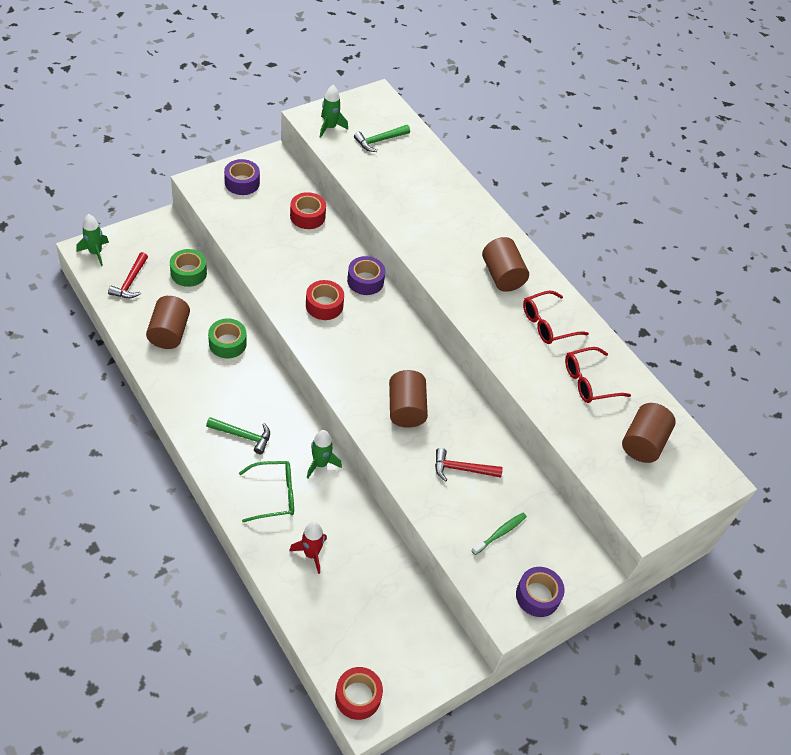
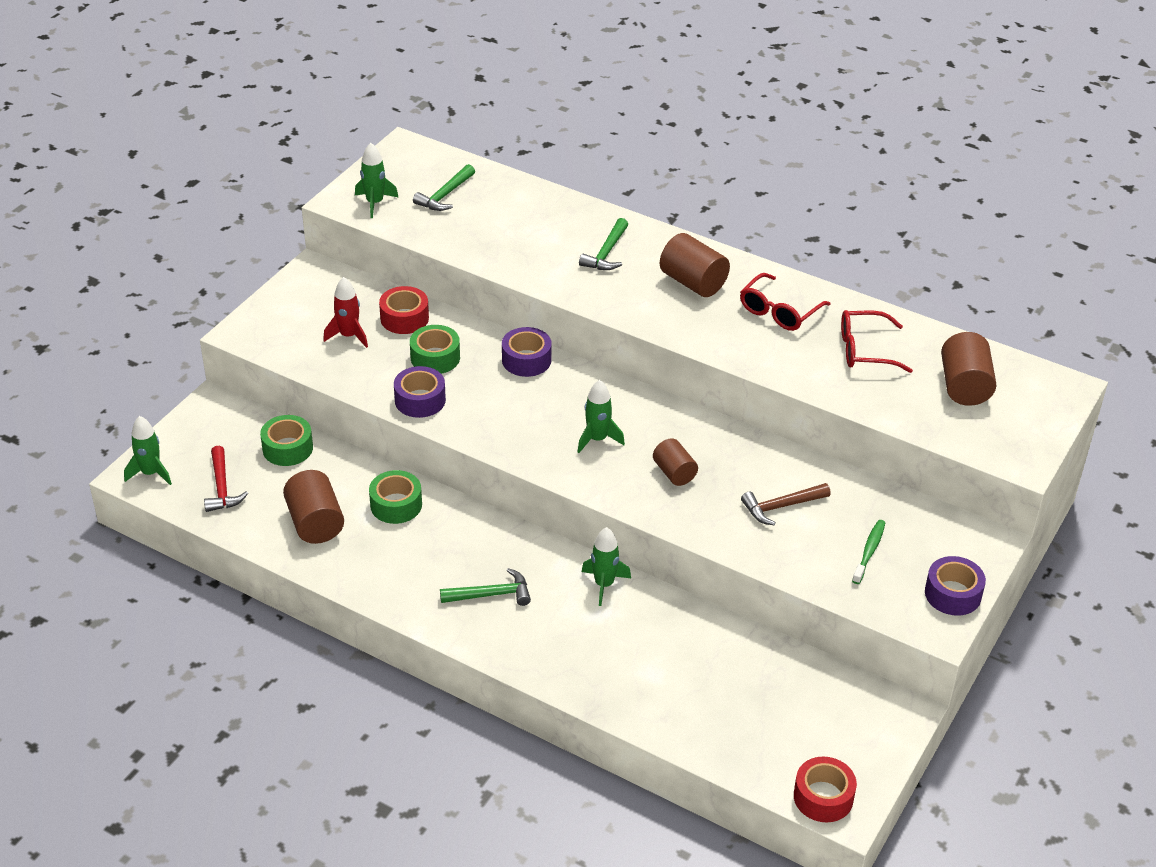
camera: 20 degrees left, 10 degrees down
purple tape [224,159,260,195] -> purple tape moved to [394,366,446,418]
green glasses [239,461,294,522] -> none
red rocket [289,522,327,574] -> red rocket moved to [323,277,368,348]
red tape [306,280,344,320] -> none
brown cylinder [389,370,428,428] -> brown cylinder [653,438,698,486], size x0.65
red hammer [435,448,503,482] -> brown hammer [741,483,831,525]
red glasses [565,347,631,403] -> red glasses turned 45 degrees clockwise [841,310,913,373]
none -> green tape [410,325,460,374]
none -> green rocket [577,380,625,453]
none -> green hammer [579,218,628,270]

